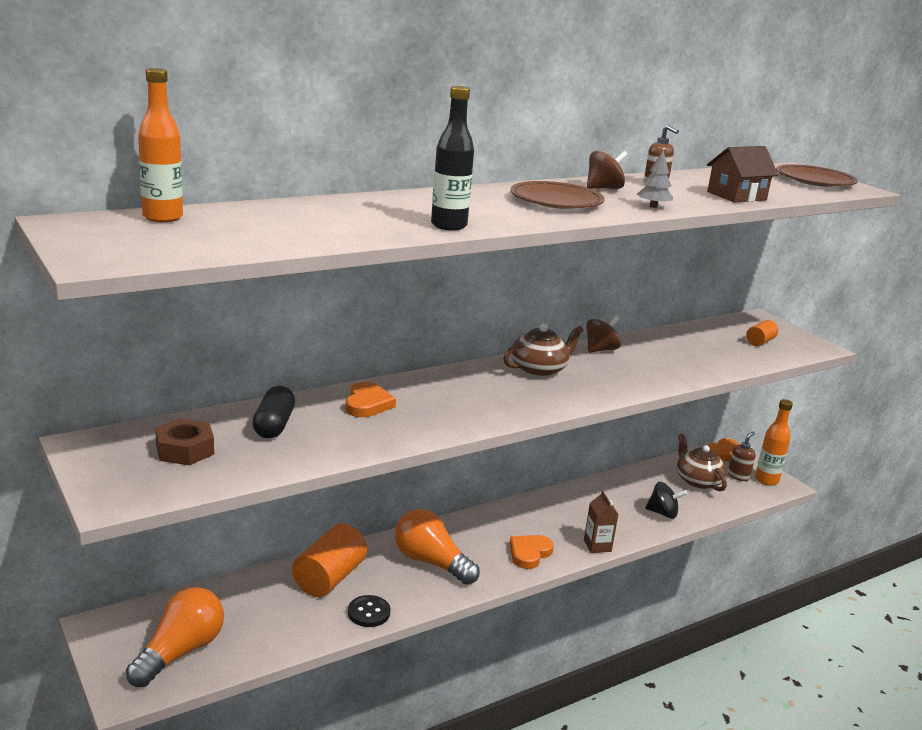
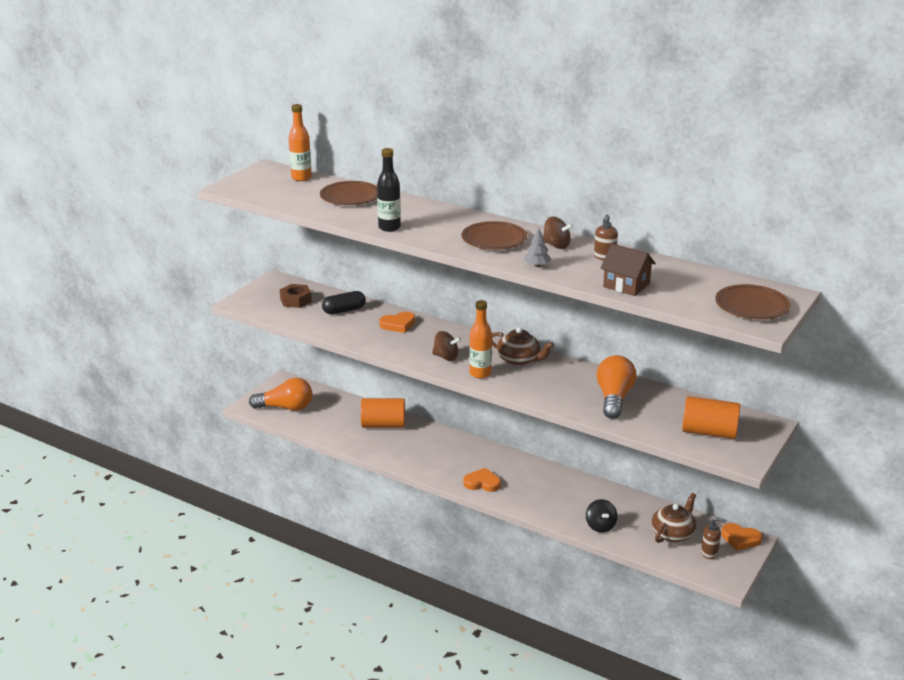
camera: 65 degrees right, 5 degrees up
black button [348,595,391,627] -> none
orange light bulb [395,509,480,585] -> orange light bulb moved to [596,355,636,419]
brown carton [584,490,619,553] -> none
brown spinning top [586,316,621,353] -> brown spinning top moved to [432,331,461,361]
orange cylinder [746,320,778,346] -> orange cylinder [682,396,740,439], size x1.93
orange bottle [755,399,793,486] -> orange bottle moved to [469,300,492,379]
none -> brown plate [320,181,377,205]

